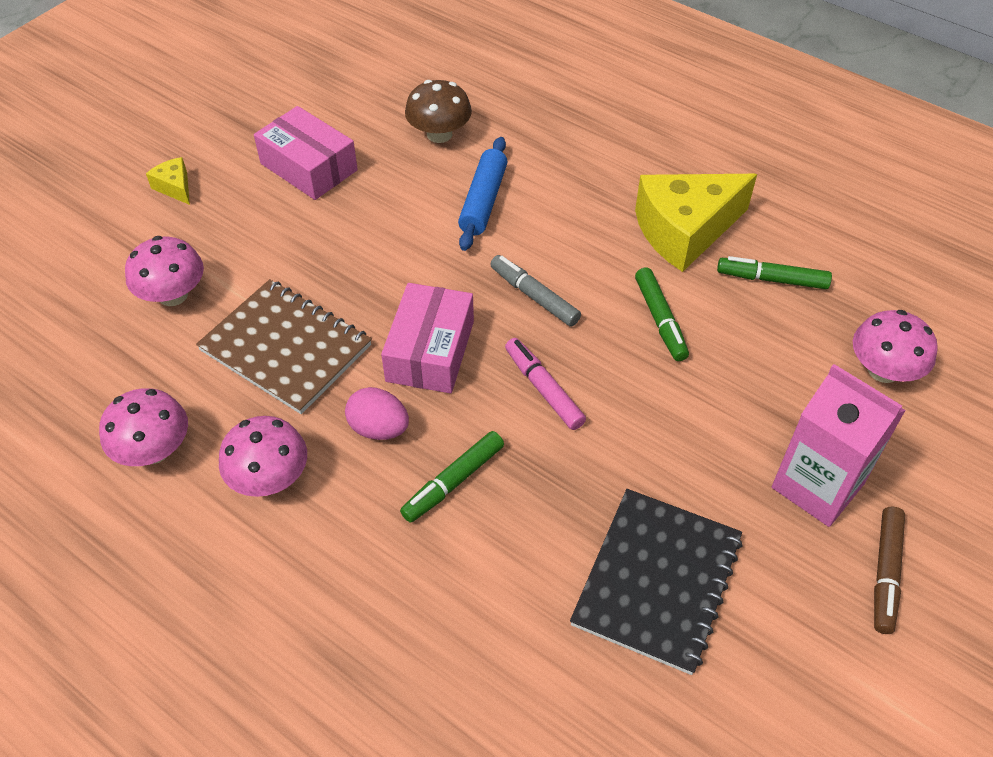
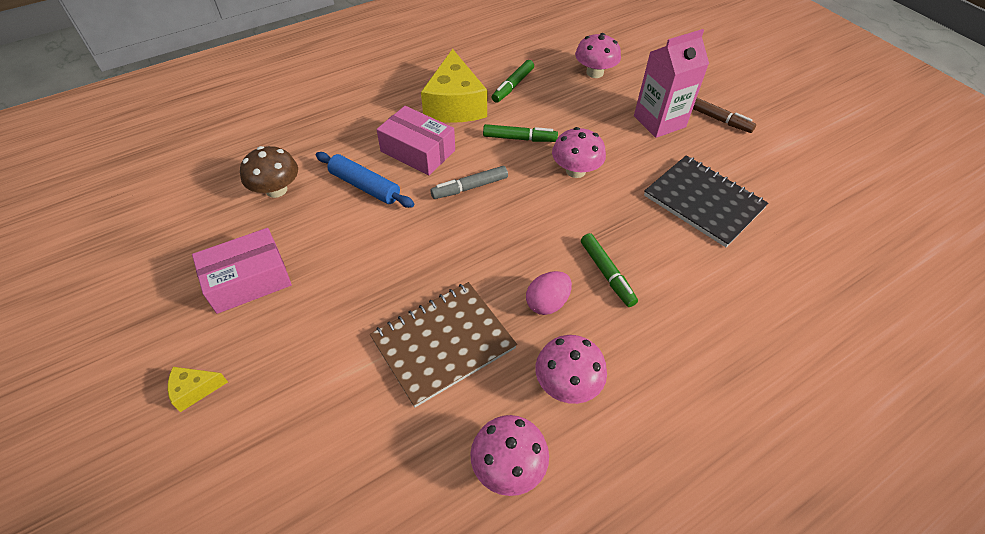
camera: 70 degrees left, 0 degrees up
pink mushroom [125,236,204,306] -> pink mushroom moved to [552,127,606,178]
pink box [381,283,474,393] -> pink box moved to [376,106,455,175]
pink marker [505,338,586,430] -> none

